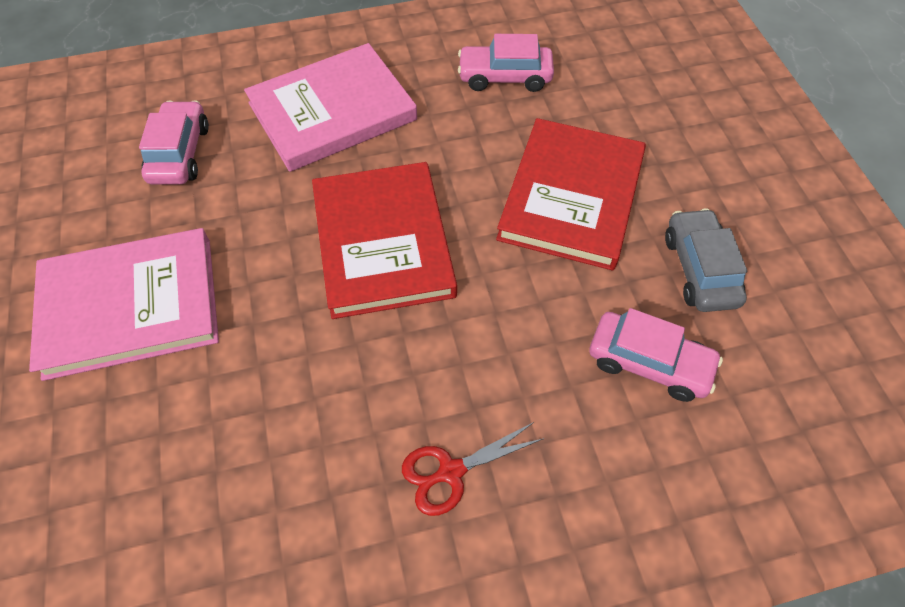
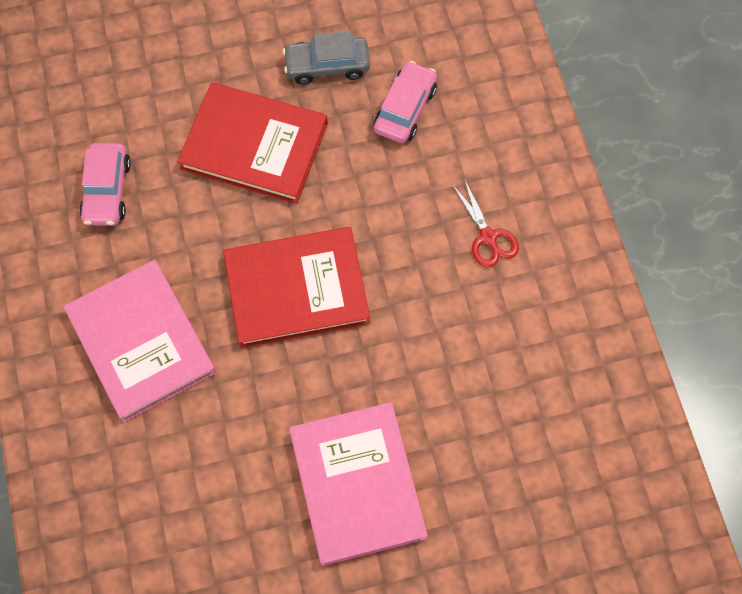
camera: 90 degrees left, 10 degrees up
pink car [139,100,209,185] -> none

